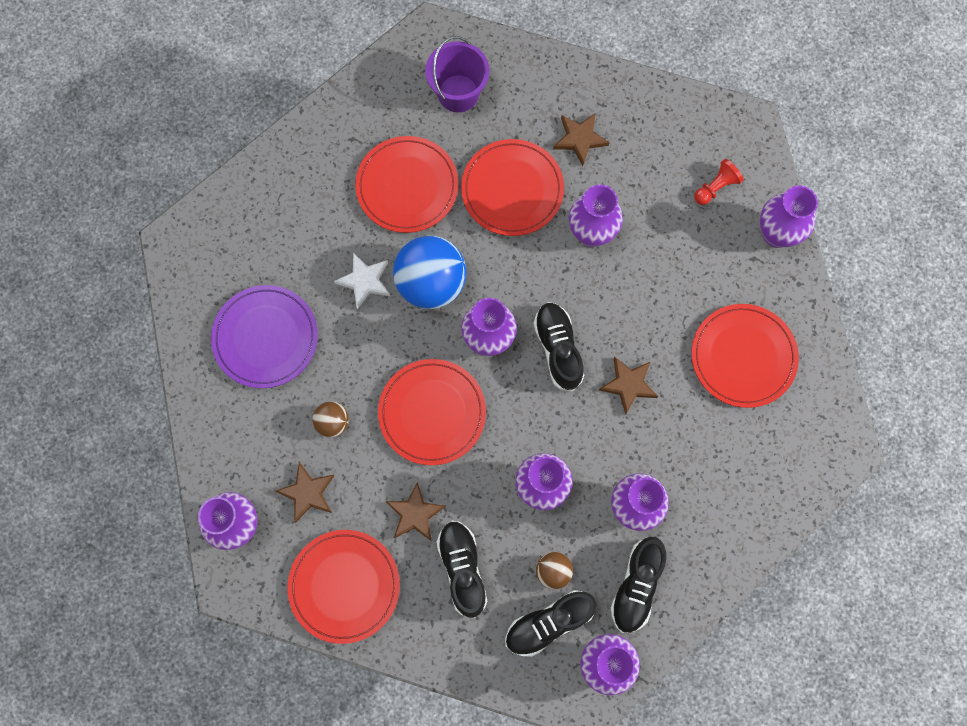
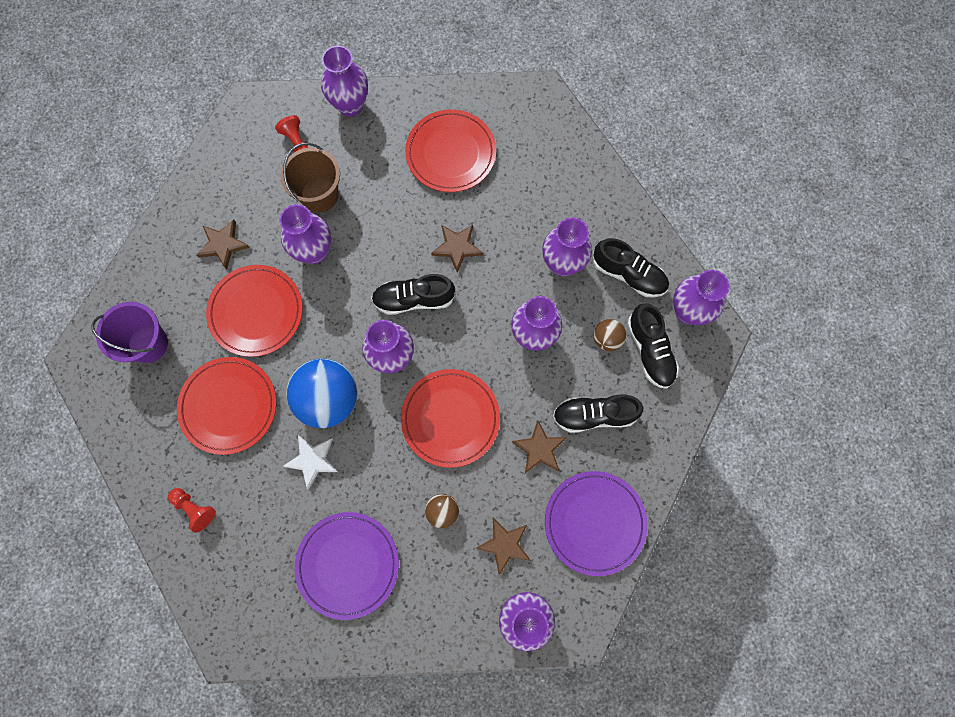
camera: 80 degrees left, 0 degrees up
red plate [288,530,400,644] -> purple plate [545,471,648,576]
none -> red pawn [168,488,216,533]
none -> brown bucket [281,143,340,213]

